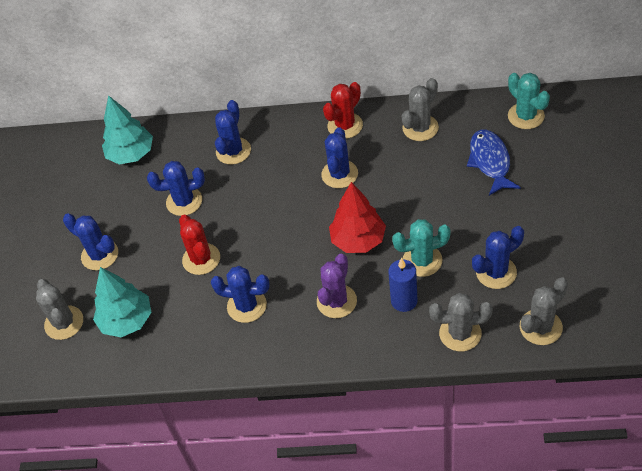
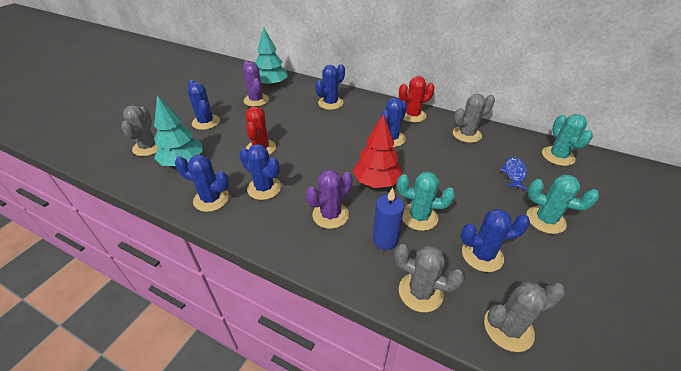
camera: 20 degrees right, 10 degrees down
blue cactus [147,161,205,216] -> blue cactus moved to [175,155,229,212]
blue fish [467,130,521,195] -> blue fish [500,157,528,191], size x0.67
none -> purple cactus [243,60,269,107]
none -> turquoise cactus [527,174,599,234]

